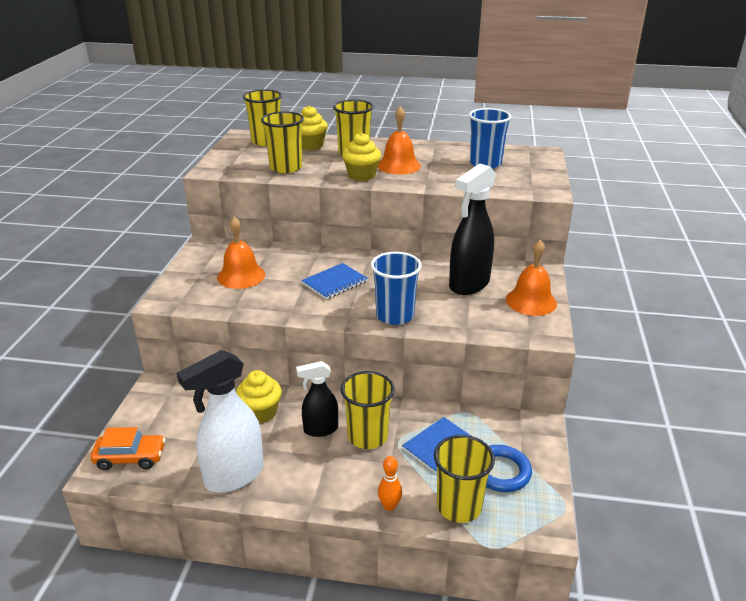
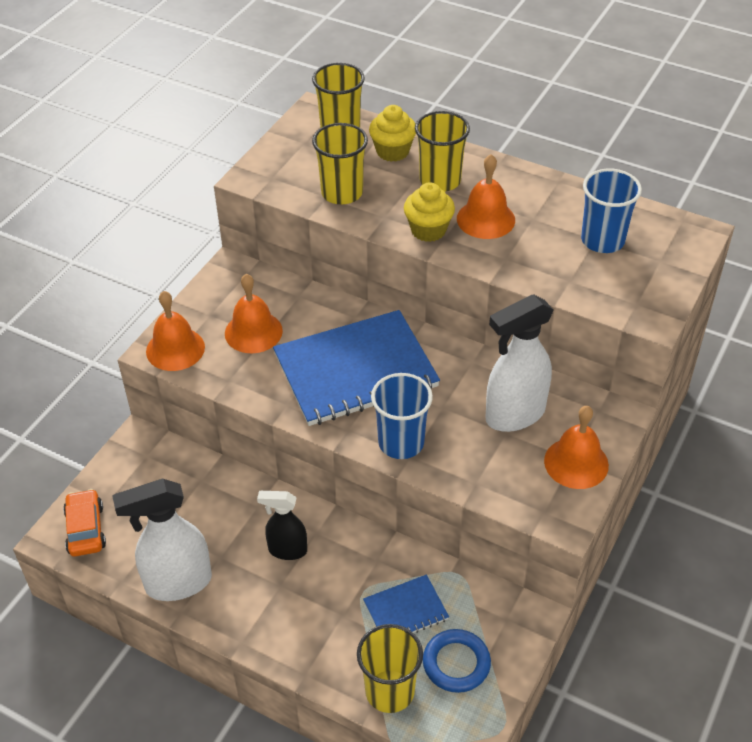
camera: 20 degrees right, 15 degrees up
orange car [91,427,166,470] -> orange car turned 120 degrees counterclockwise [63,489,106,557]
yellow cupcake [236,370,282,423] -> none
blue notebook [302,263,368,300] -> blue notebook [273,310,440,426], size x2.12
yellow cup [341,371,395,449] -> none
orange bowling pin [378,456,402,511] -> none
black spray bottle [449,164,496,295] -> white spray bottle [486,294,554,432]
none -> orange bell [146,291,205,371]

